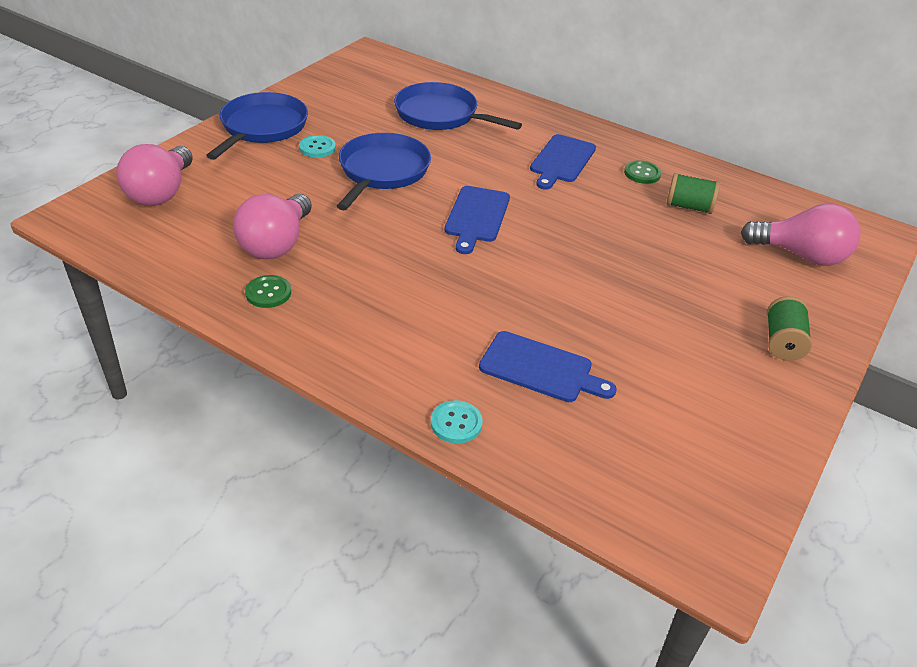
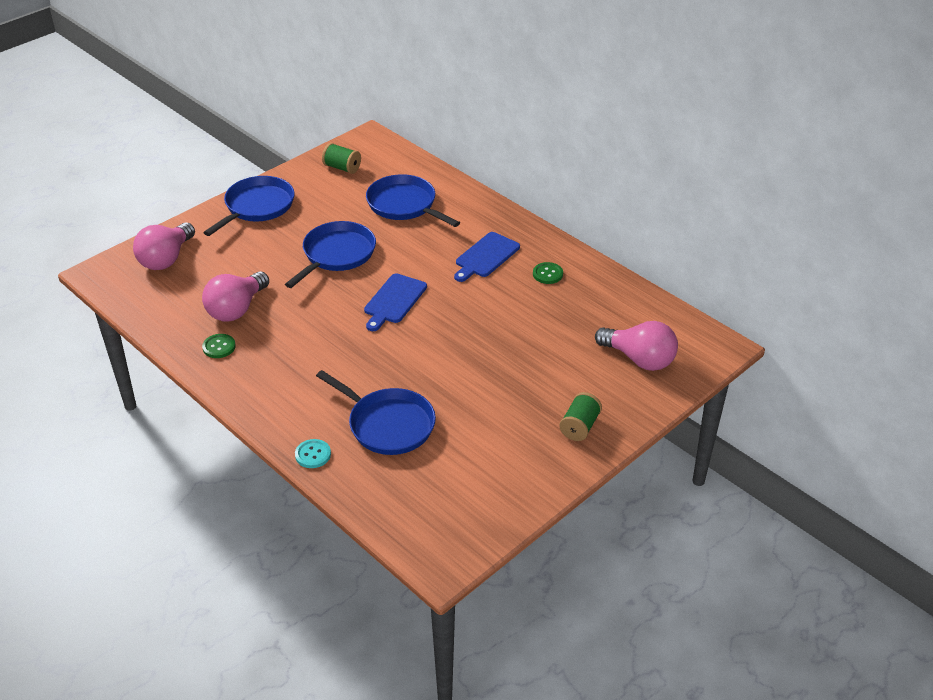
camera: 15 degrees right, 0 degrees up
turquoise button [299,135,336,158] -> none
blue cutting board [479,331,617,402] -> blue pan [316,370,436,455]
green spool [666,173,720,214] -> green spool moved to [322,143,361,174]

